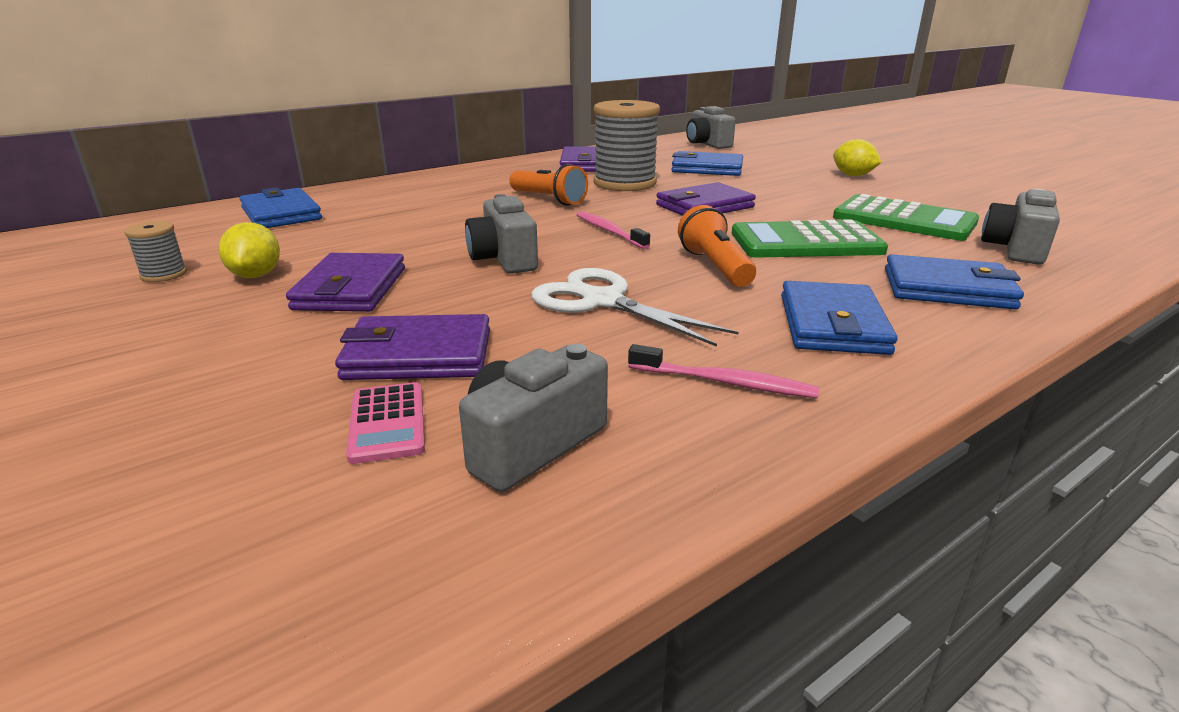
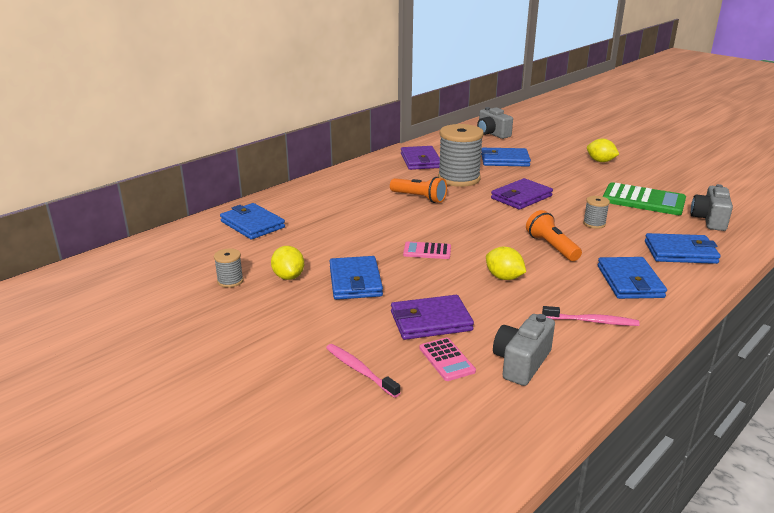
camera: 10 degrees left, 0 degrees up
purple wallet [286,253,405,312] -> blue wallet [330,256,383,300]
grey camera [465,194,538,274] -> pink calculator [403,241,451,259]
white scissors [531,268,739,347] -> yellow lemon [486,247,526,280]
pink toothbrush [577,211,650,249] -> pink toothbrush moved to [326,344,400,398]
green calculator [732,219,888,258] -> grey spool [583,196,610,229]

